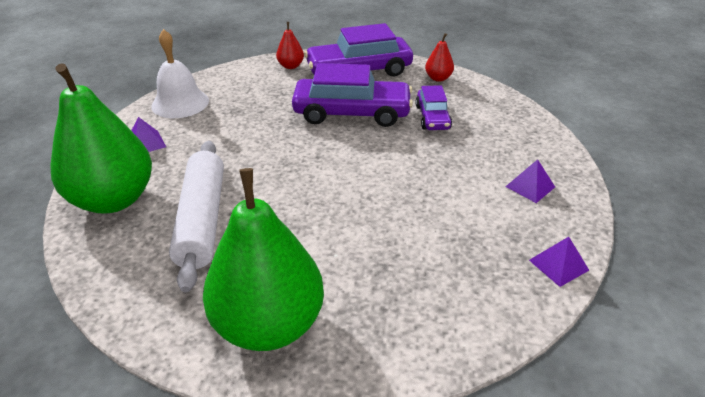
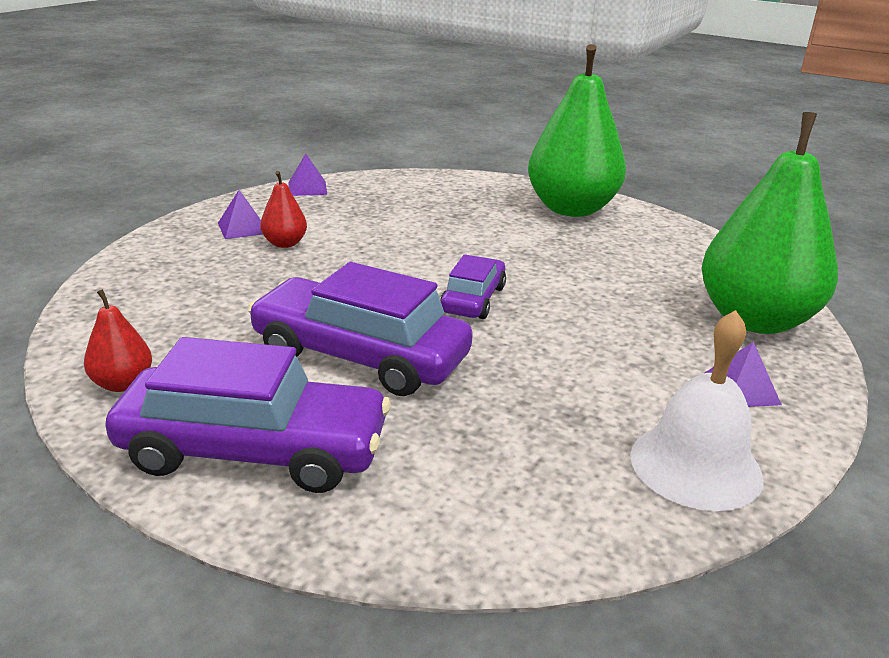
camera: 160 degrees left, 10 degrees down
white rolling pin [169,141,224,292] -> none
red pear [276,22,304,69] -> red pear moved to [260,171,307,248]
purple car [415,85,452,130] -> purple car moved to [440,254,506,319]

